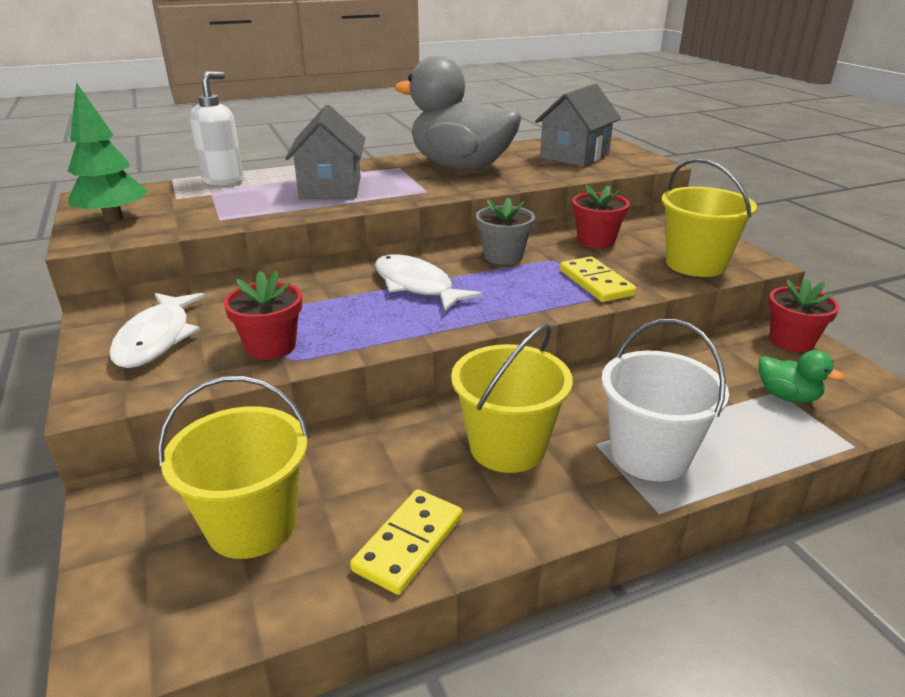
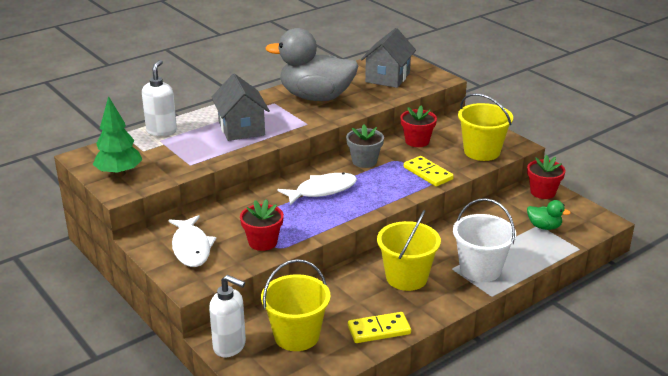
camera: 15 degrees left, 0 degrees up
yellow domino [350,489,462,595] -> yellow domino turned 60 degrees clockwise [348,312,411,343]
white fish [375,254,482,311] -> white fish turned 120 degrees clockwise [278,172,357,205]
none -> white soap dispenser [209,275,246,357]

